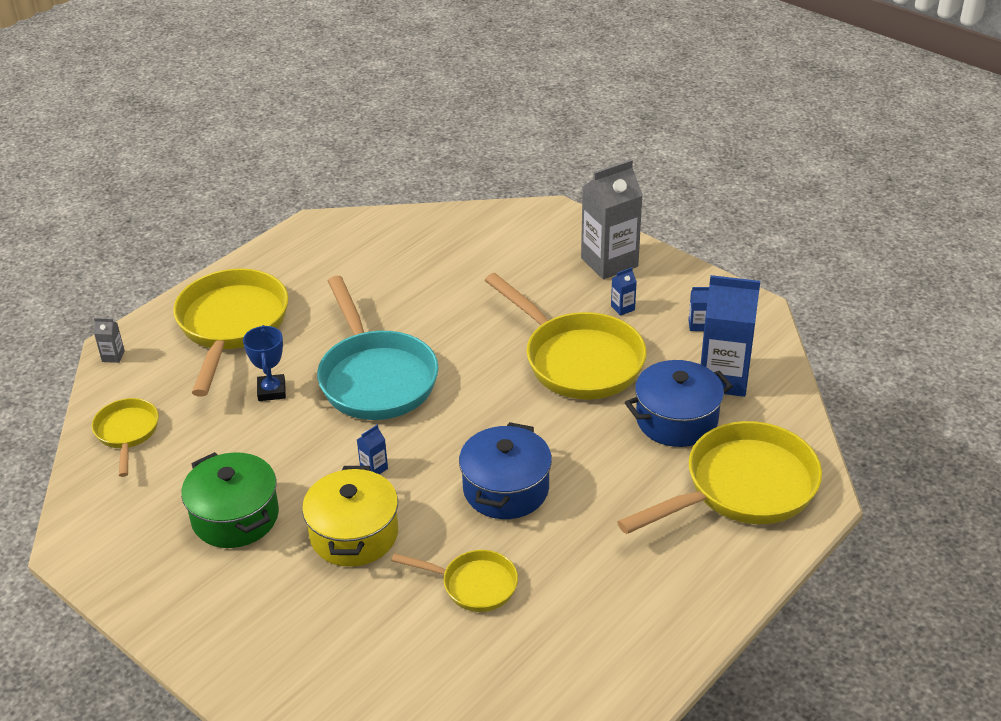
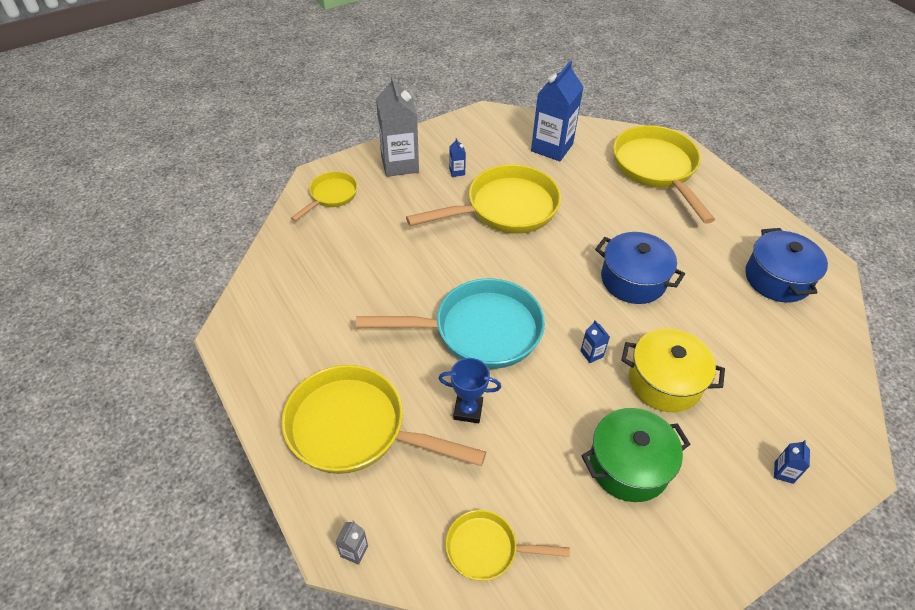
camera: 75 degrees left, 10 degrees up
yellow pan [392,550,518,612] -> yellow pan moved to [291,171,358,221]
blue pot [625,360,733,447] -> blue pot moved to [745,228,828,302]
blue carton [689,287,709,331] -> blue carton moved to [774,440,810,484]

